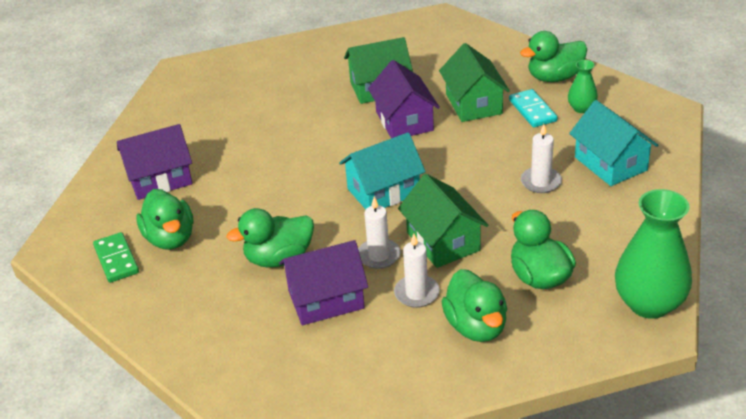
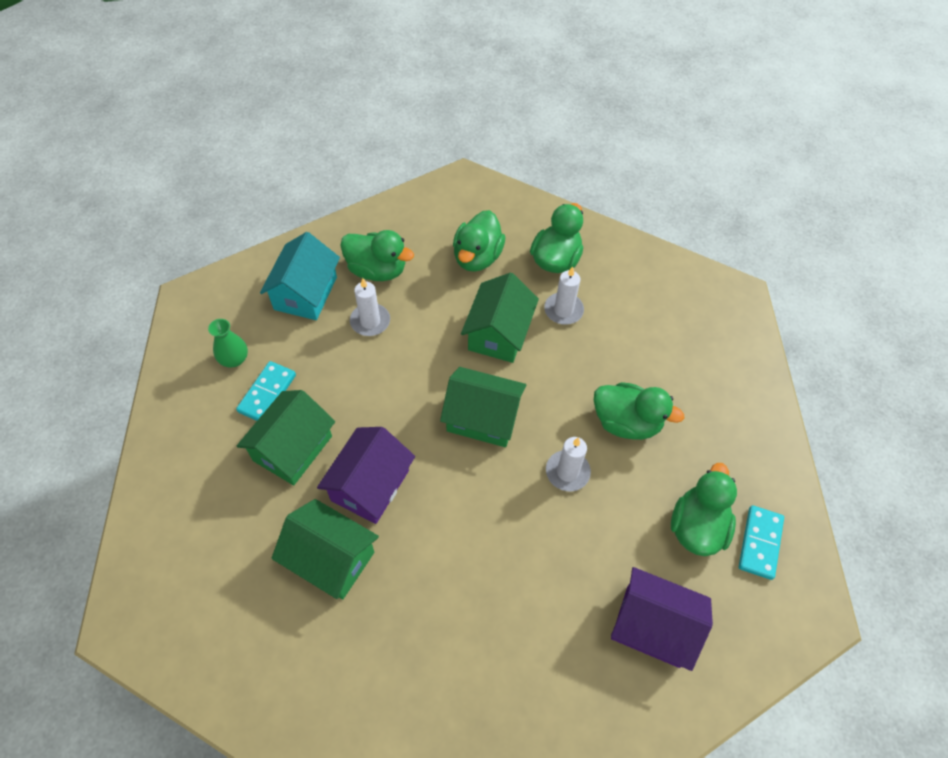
camera: 140 degrees left, 20 degrees up
green domino [93,232,139,283] -> turquoise domino [739,505,784,580]
purple house [279,240,368,325] -> none
turquoise house [339,132,426,209] -> green house [440,367,527,447]
white candle [358,197,401,269] -> white candle moved to [546,437,591,491]
green duck [520,31,587,82] -> green duck moved to [340,230,414,281]
green vase [615,189,692,319] -> none

